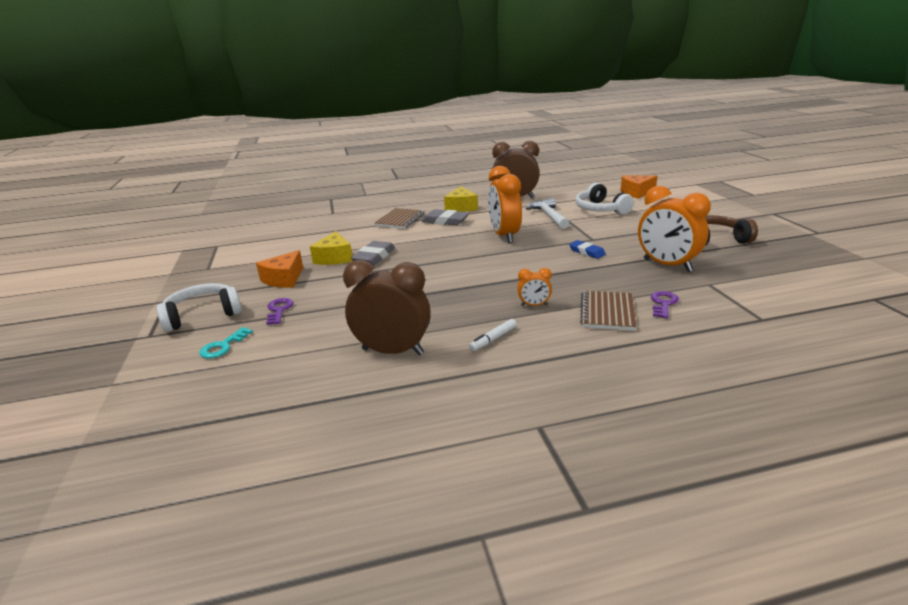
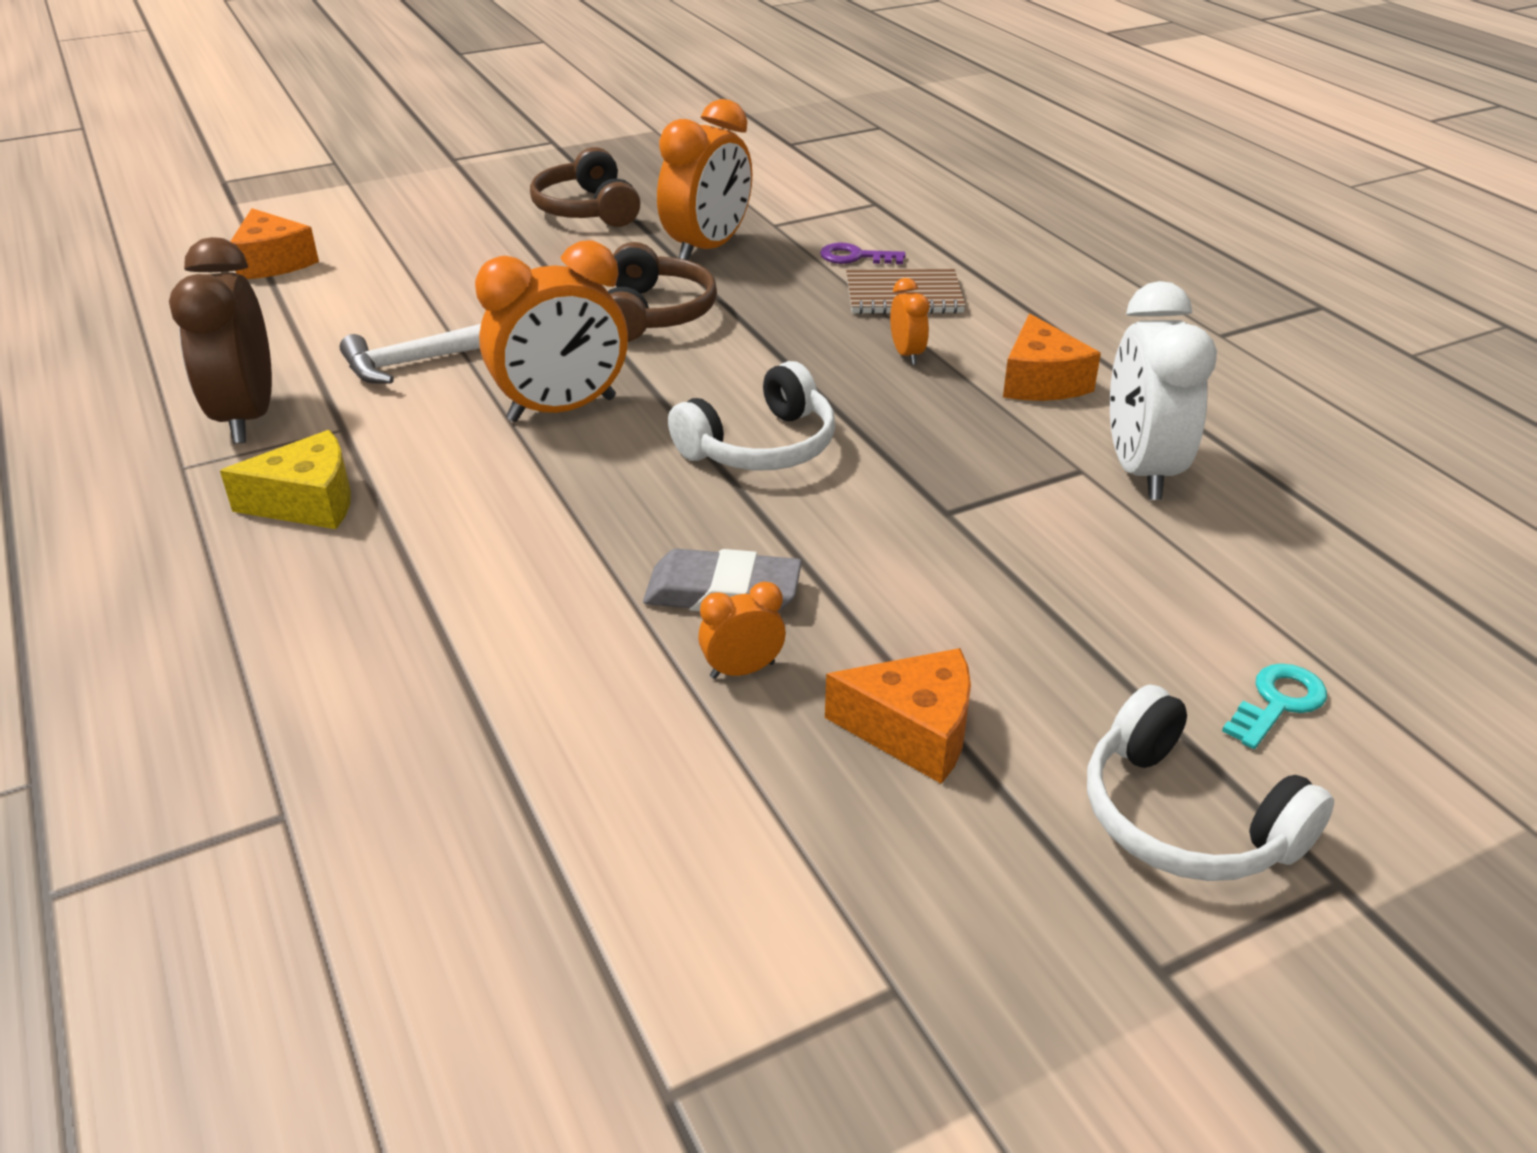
camera: 105 degrees left, 10 degrees up
turquoise key [199,327,253,359] -> turquoise key turned 60 degrees counterclockwise [1222,663,1327,749]
purple key [266,298,293,325] -> none
yellow cheese [310,231,353,265] -> orange clock [698,582,786,679]
brown clock [343,260,431,355] -> white clock [1110,281,1217,500]
brown notebook [375,208,424,229] -> none
grey eraser [422,209,469,225] -> none
white marker [469,319,517,351] -> orange cheese [1003,314,1101,401]
blue eraser [569,240,606,259] -> brown headphones [608,242,717,342]
white headphones [576,183,634,215] -> white headphones moved to [668,361,835,470]

